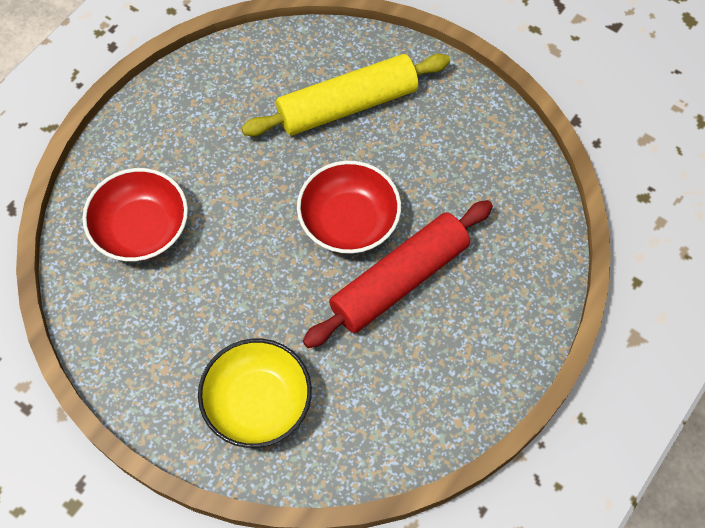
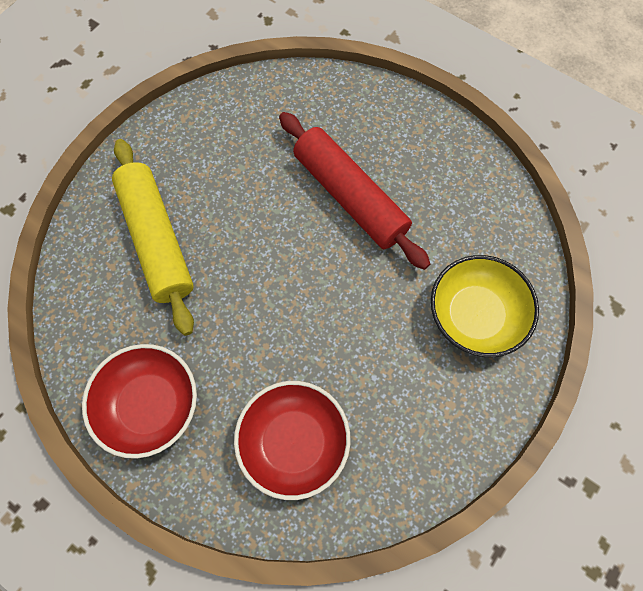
camera: 90 degrees left, 5 degrees up
red bowl [297,161,401,254] -> red bowl moved to [82,344,197,459]

